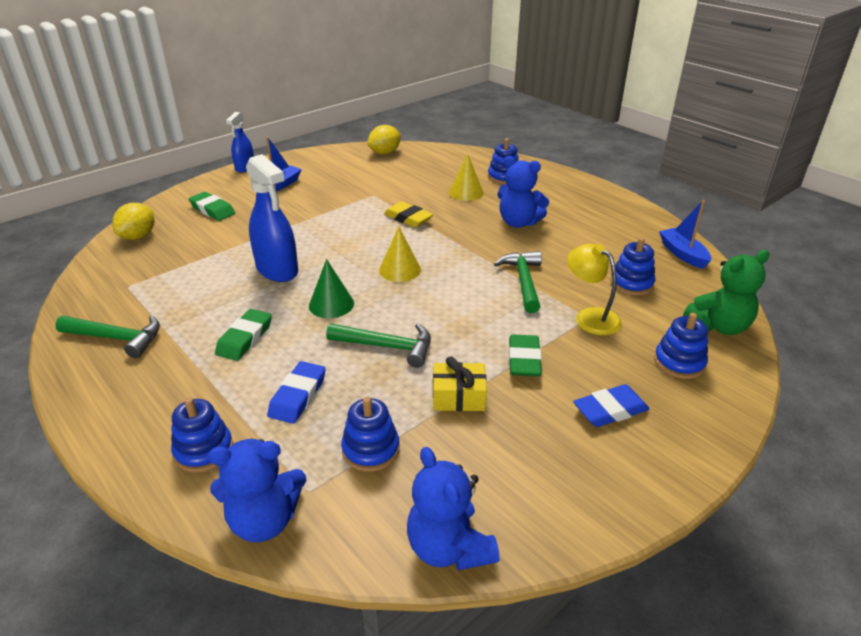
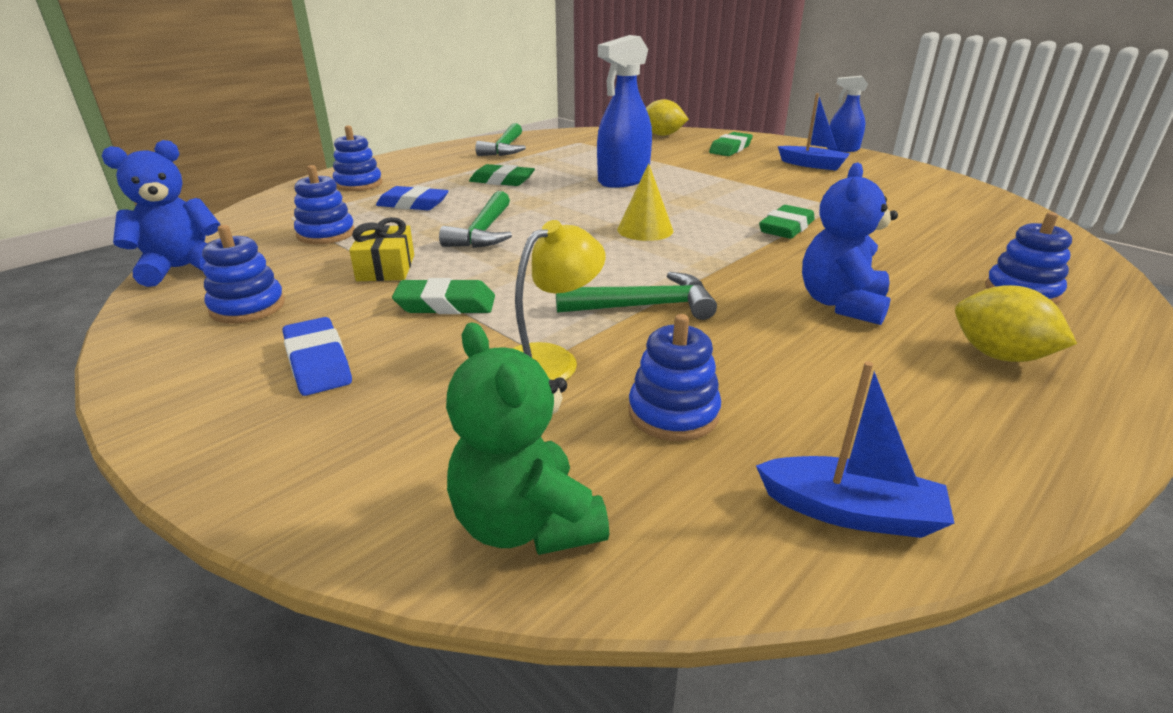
camera: 85 degrees right, 5 degrees down
blue teddy bear [208,439,306,542] -> none
green cone [309,259,354,318] -> none
yellow lemon [368,125,401,155] -> yellow lemon moved to [955,285,1077,362]
yellow eraser [384,202,433,227] -> green eraser [759,205,815,239]
yellow cone [449,154,484,201] -> none
blue stacking toy [654,313,708,379] -> blue stacking toy moved to [202,225,285,324]
blue boat [659,200,711,269] -> blue boat turned 45 degrees clockwise [756,361,955,538]

